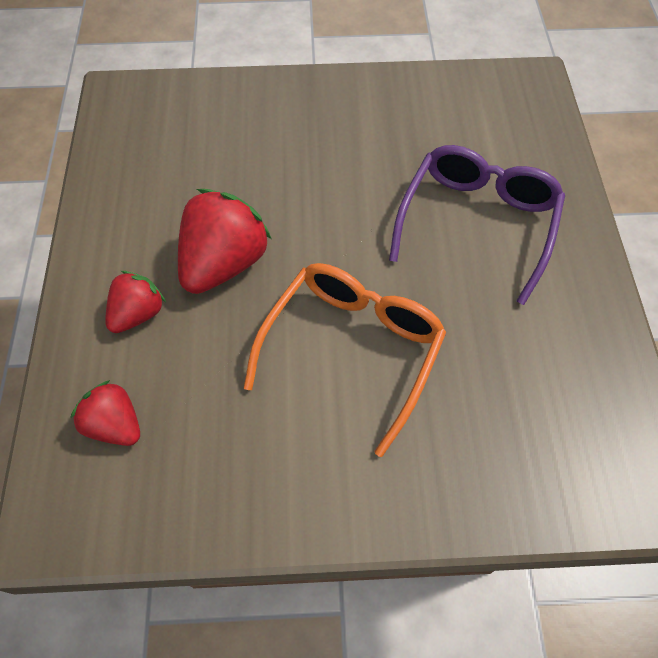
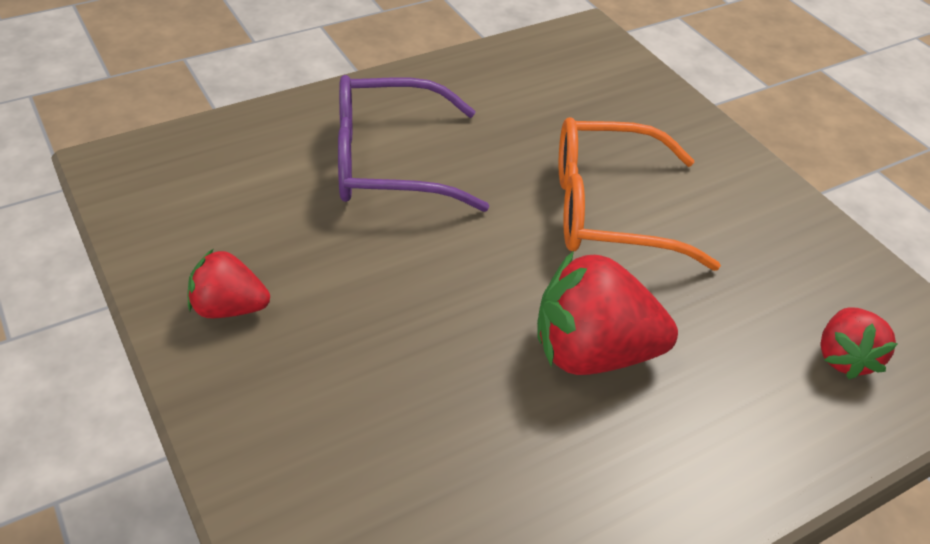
camera: 120 degrees left, 15 degrees down
red strawberry [105,271,166,333] -> red strawberry moved to [188,248,270,318]

